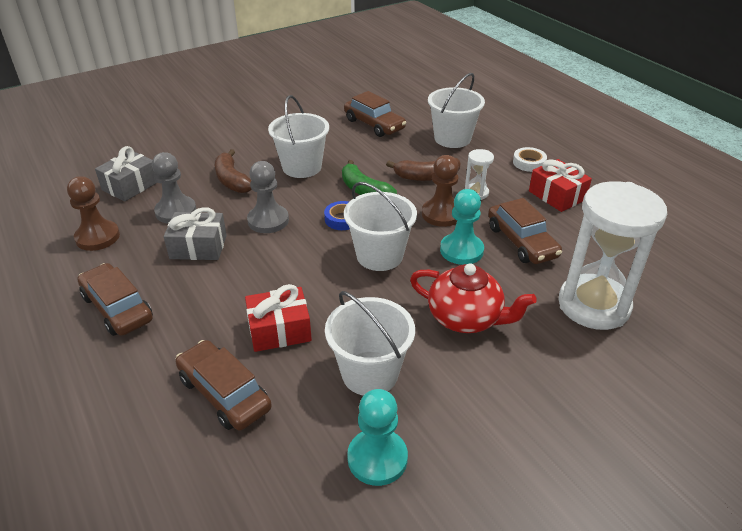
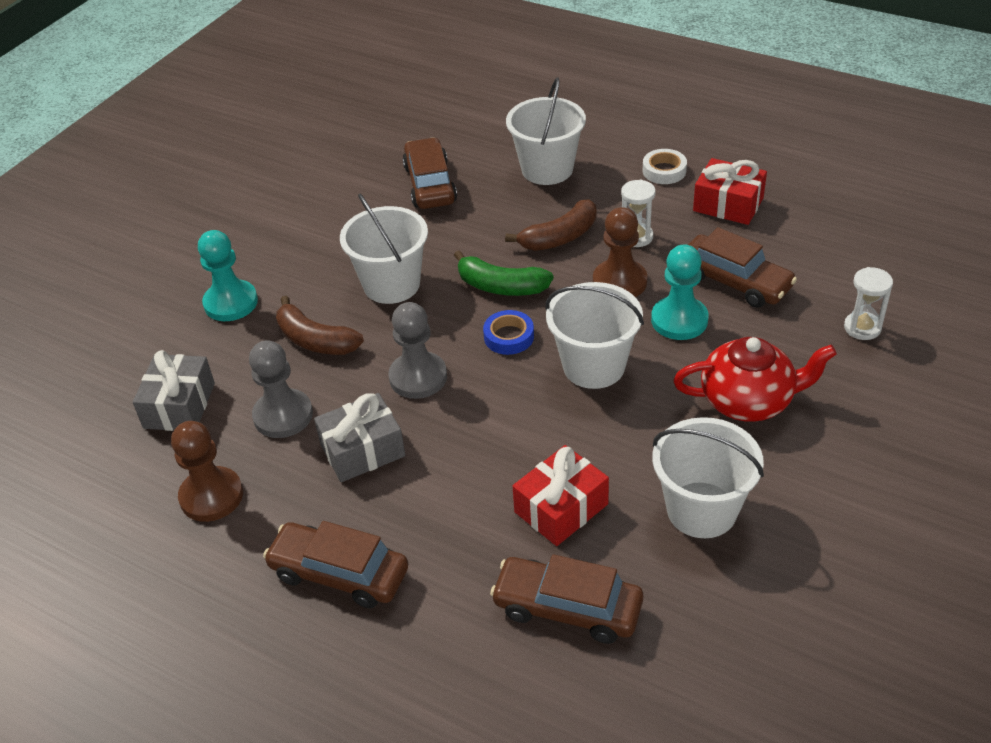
camera: 25 degrees left, 5 degrees up
brown car [344,91,406,137] -> brown car turned 120 degrees counterclockwise [403,137,457,209]
turquoise pawn [347,389,408,486] -> turquoise pawn moved to [198,230,258,321]
white hourglass [558,181,667,330] -> white hourglass [844,267,893,340], size x0.43

